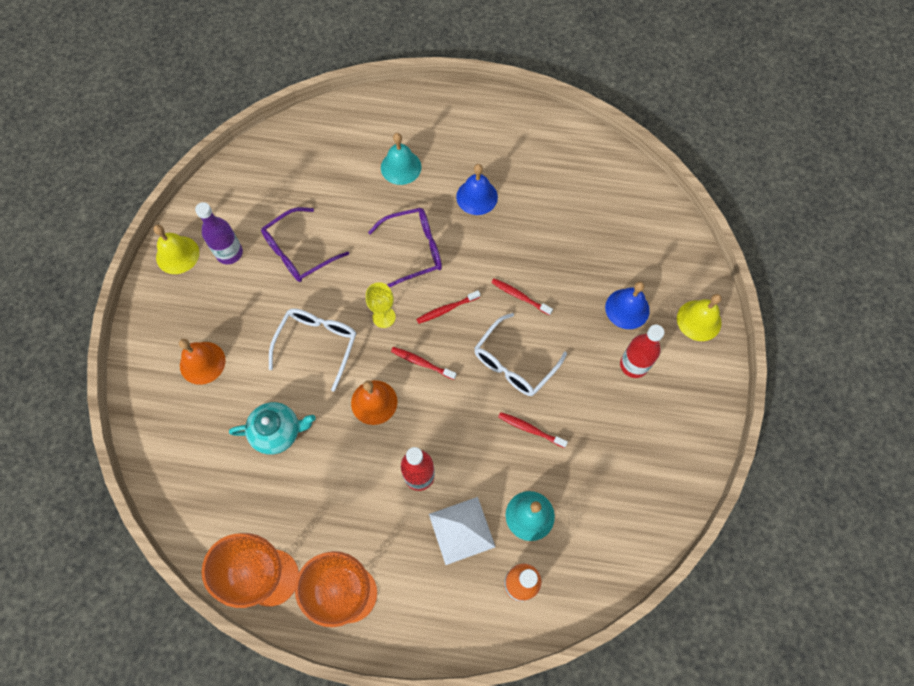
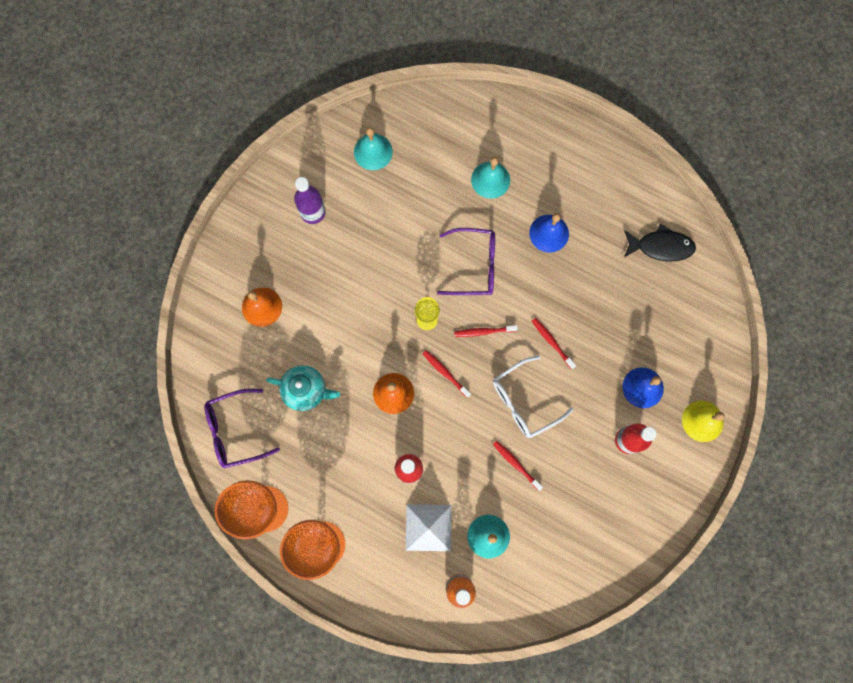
camera: 20 degrees right, 10 degrees up
yellow bell [154,225,199,274] -> none
purple glasses [261,207,349,282] -> purple glasses moved to [204,389,280,468]
white glasses [269,308,357,392] -> none
none -> turquoise bell [354,127,393,170]
none -> black fish [624,224,696,262]

